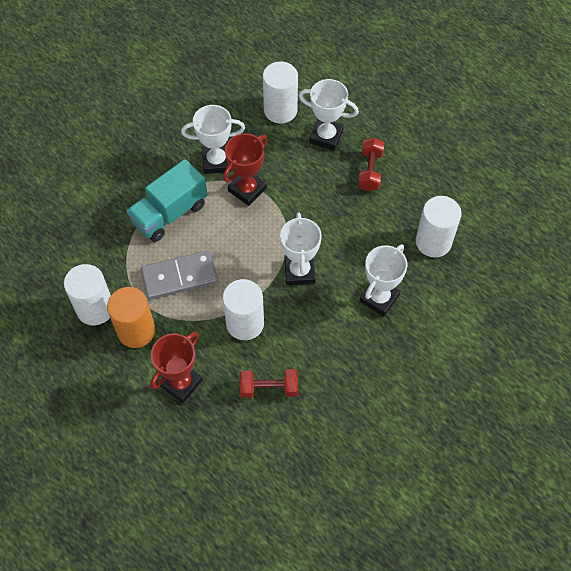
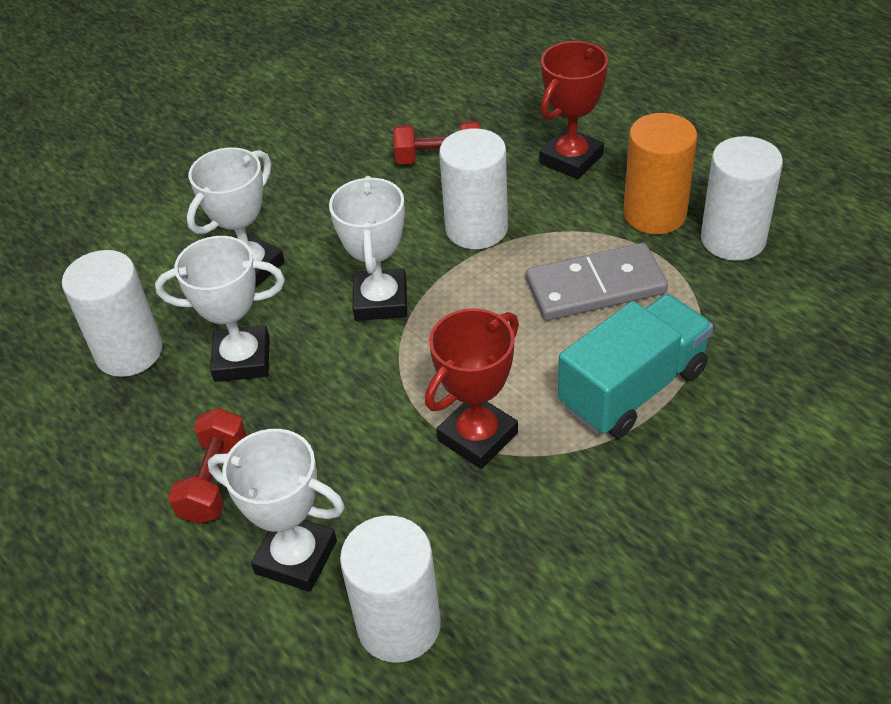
camera: 175 degrees left, 15 degrees down
white trophy [181,105,245,174] -> white trophy moved to [155,236,285,382]

